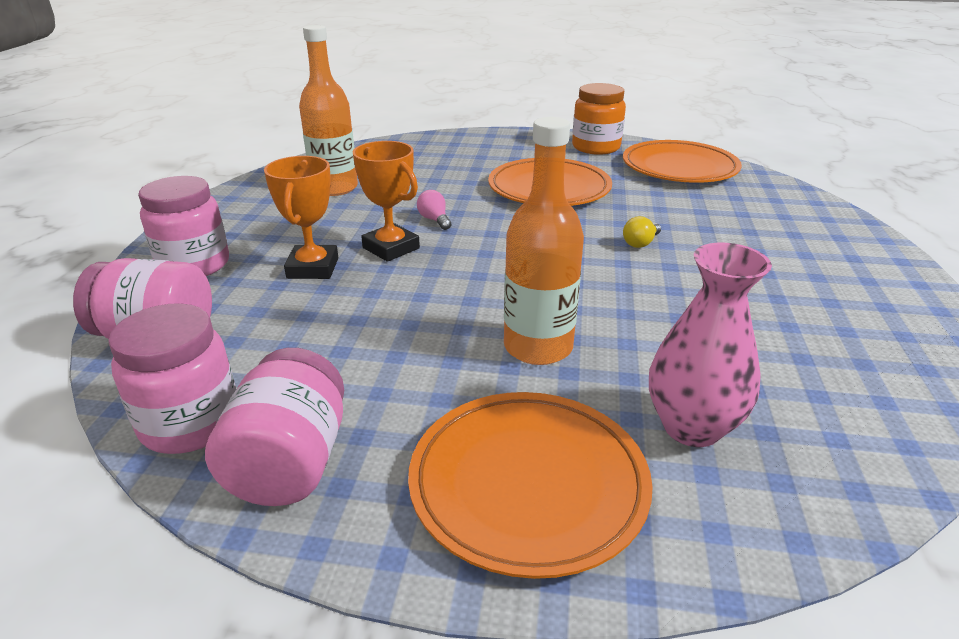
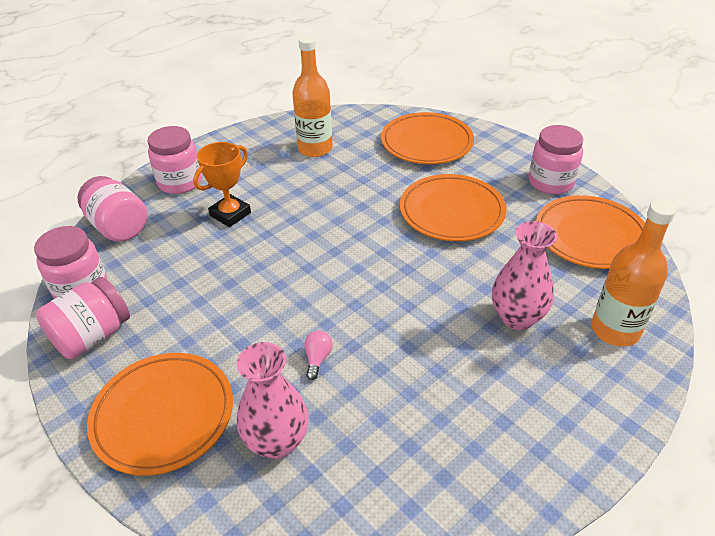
camera: 40 degrees right, 10 degrees up
orange trophy [353,141,420,262] -> none
pink light bulb [417,190,452,230] -> pink light bulb moved to [304,330,333,380]
orange bottle [504,117,584,365] -> orange bottle moved to [591,200,676,347]
orange jar [572,83,626,155] -> pink jar [529,125,583,195]
yellow light bulb [623,216,661,248] -> none
none -> orange plate [381,112,474,164]
none -> pink vase [492,221,557,330]

